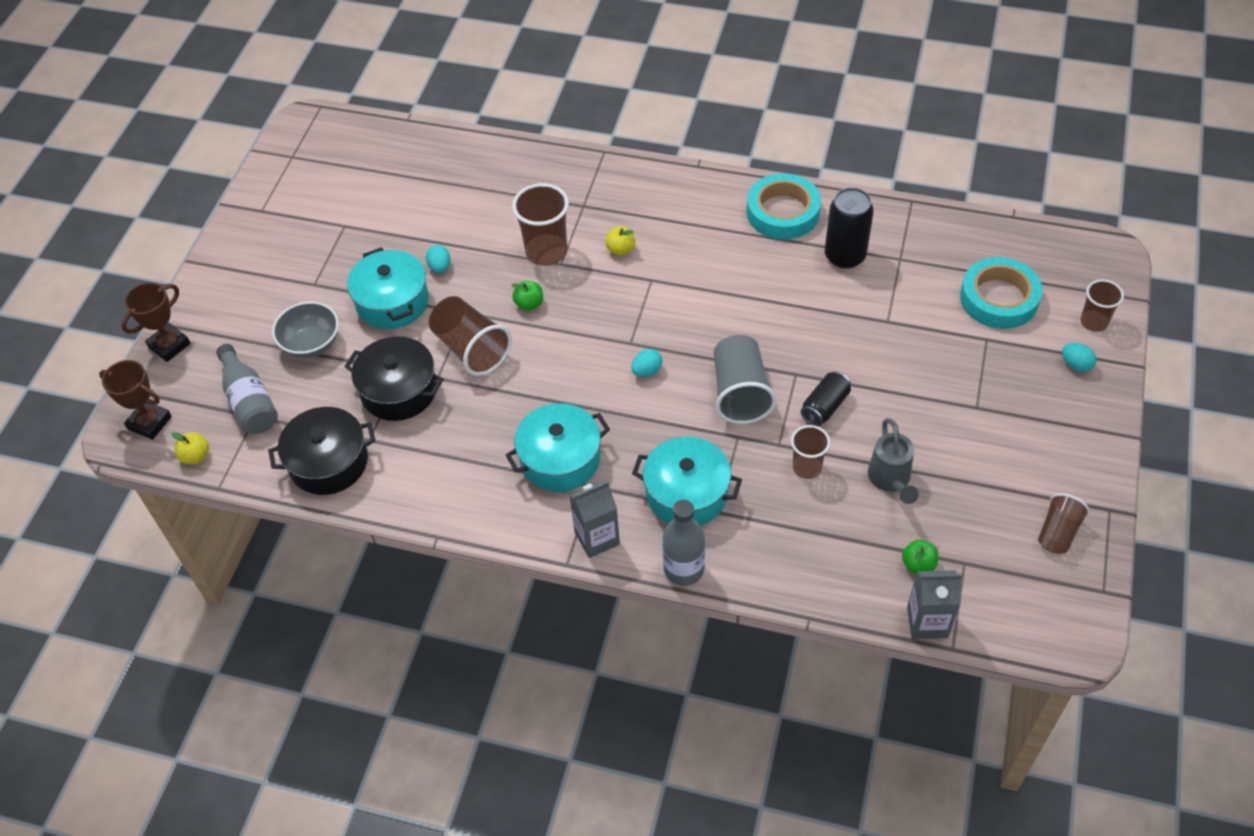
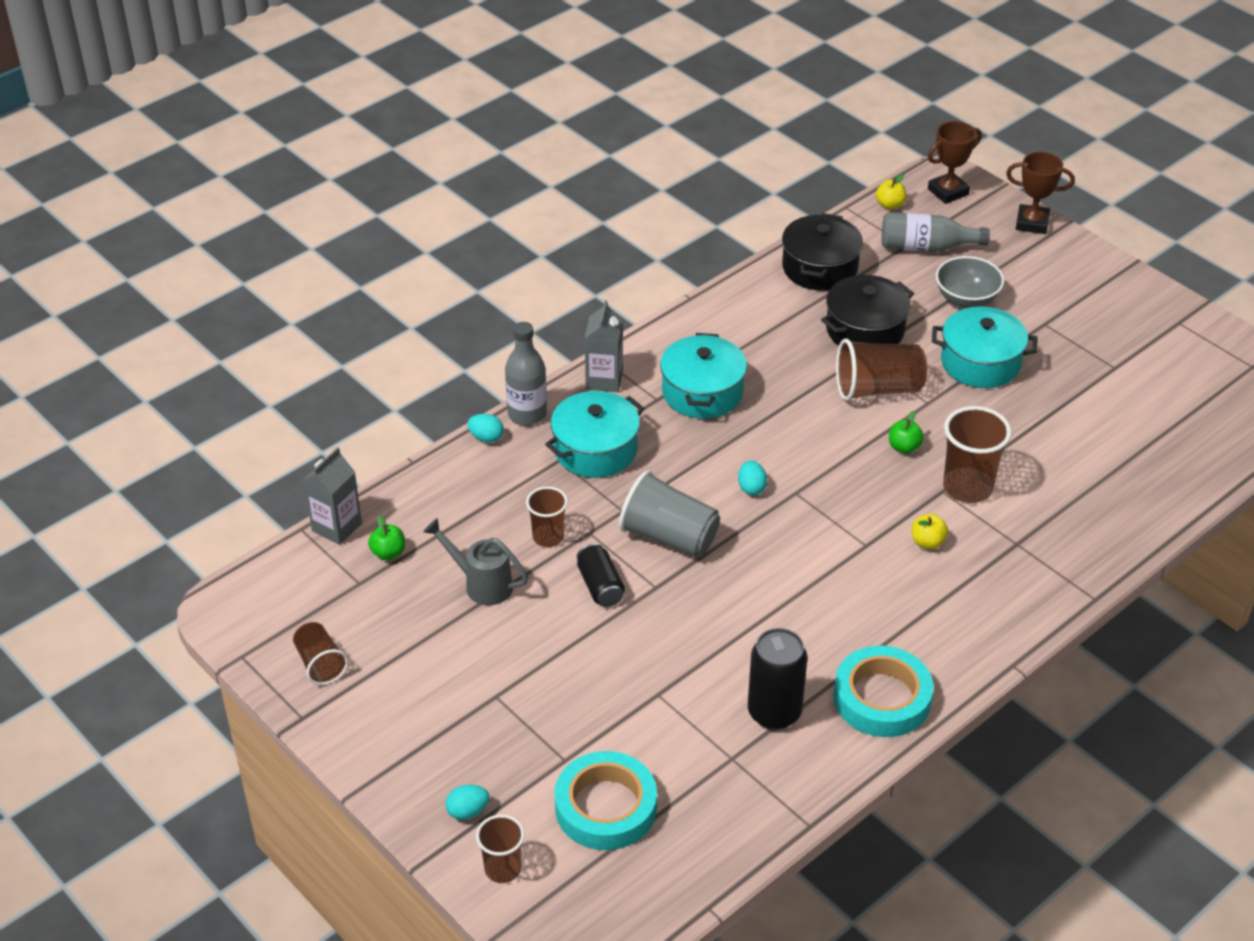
camera: 120 degrees right, 10 degrees down
brown trophy [121,282,191,362] -> brown trophy turned 60 degrees counterclockwise [1006,152,1075,234]
turquoise egg [426,245,450,273] -> turquoise egg moved to [467,414,504,443]

